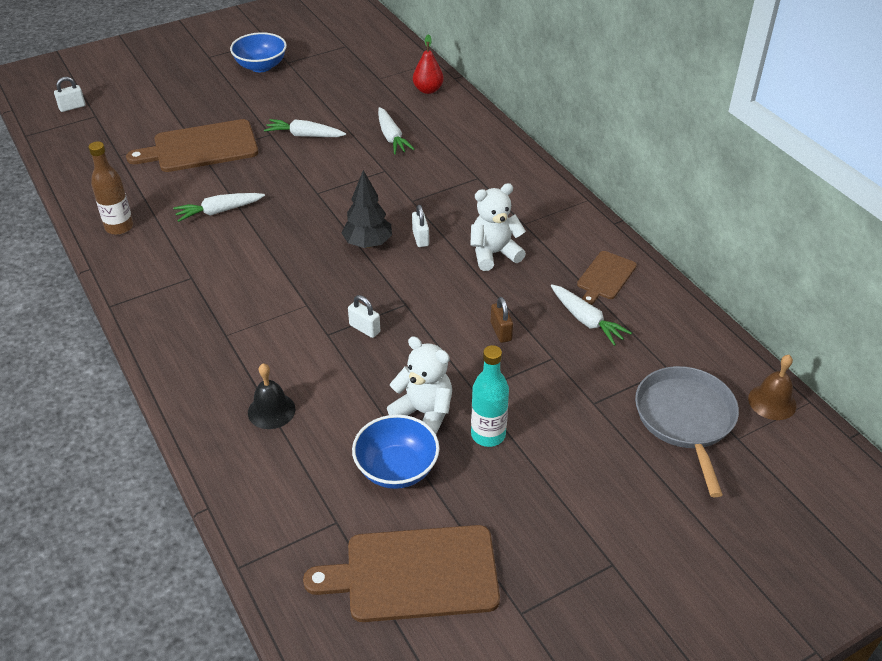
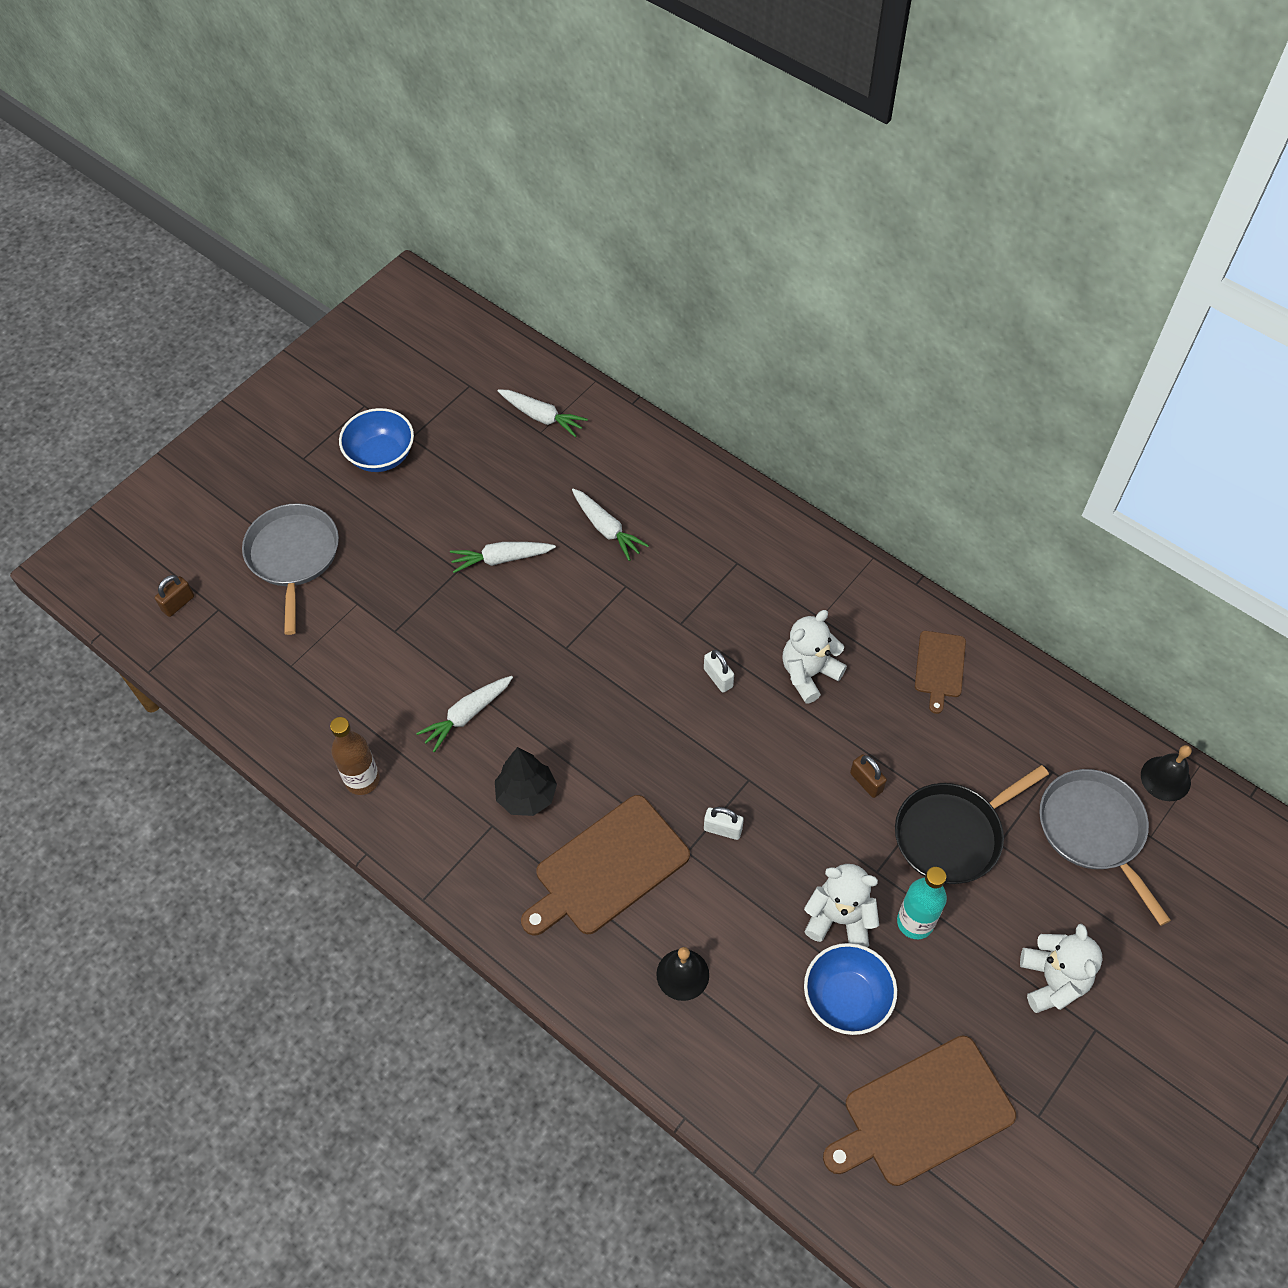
camera: 20 degrees left, 15 degrees up
white padlock [54,77,85,112] -> brown padlock [155,575,194,617]
brown cutting board [126,119,258,172] -> brown cutting board moved to [521,795,690,936]
black tree [341,170,392,248] -> black tree moved to [495,747,557,816]
red pear [413,34,444,94] -> none
white carrot [551,284,632,346] -> white carrot moved to [498,389,588,437]
brown bell [748,355,797,420] -> black bell [1141,745,1192,801]
none -> grey pan [242,503,339,635]
none -> black pan [895,765,1049,884]
none -> white teddy bear [1020,924,1103,1013]

